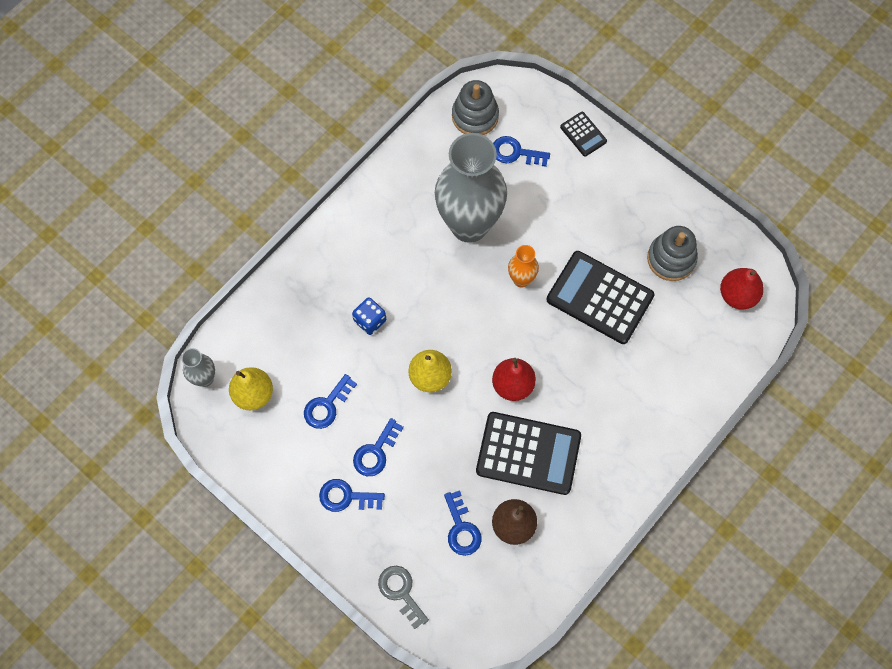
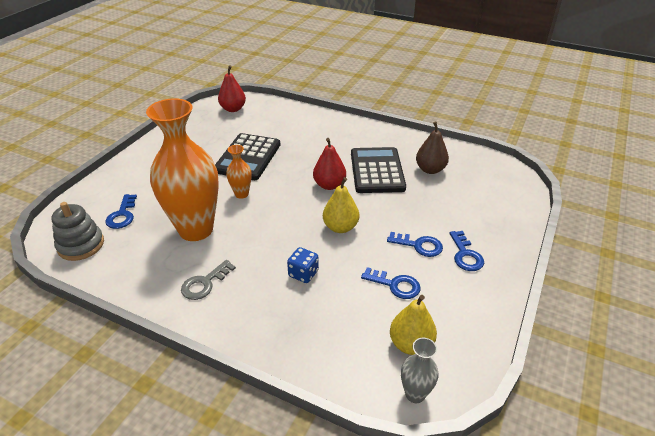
camera: 105 degrees left, 30 degrees down
grey key [378,566,429,629] -> grey key moved to [181,260,236,300]
grey vase [435,133,507,243] -> orange vase [146,98,219,241]
blue key [444,490,482,556] -> none
black calculator [560,112,607,157] -> none
grey stacking toy [647,226,698,281] -> none

